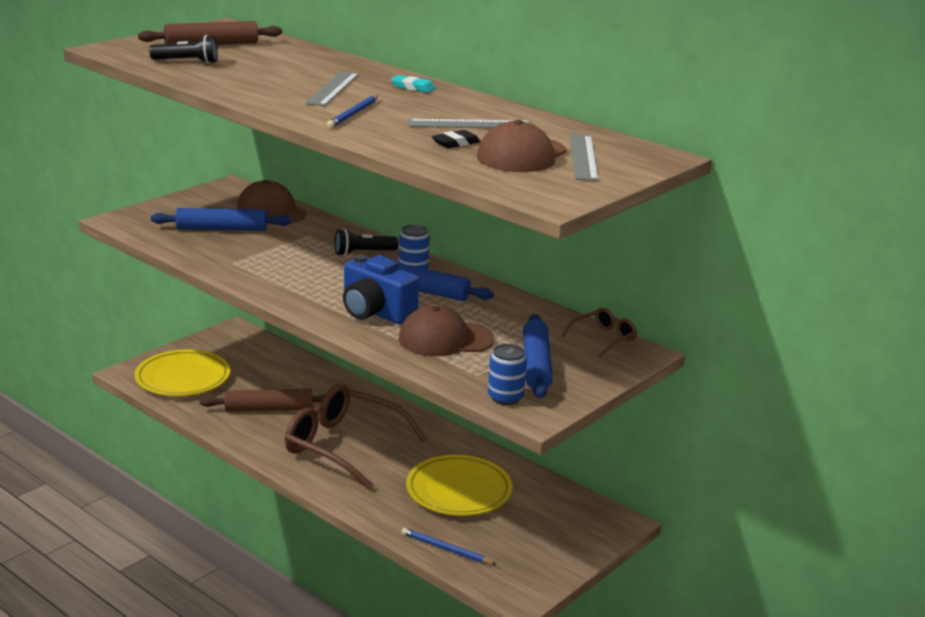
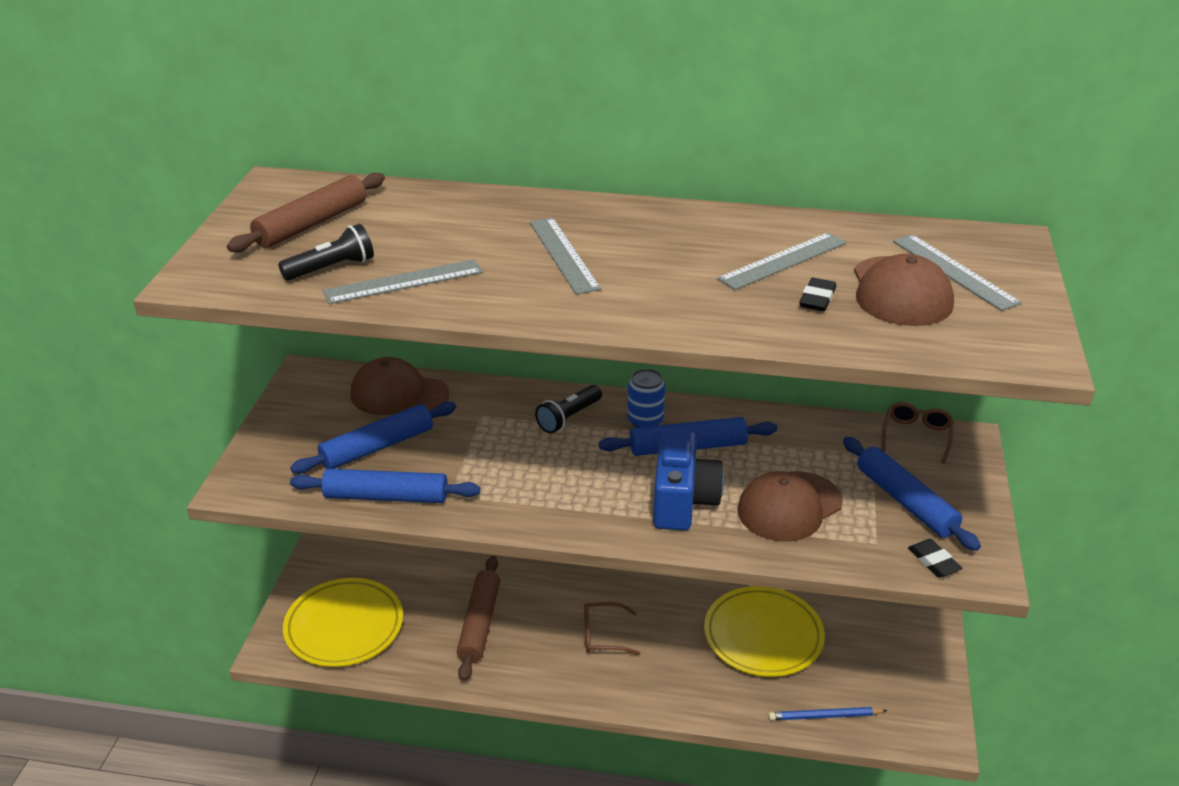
camera: 30 degrees left, 10 degrees up
brown rolling pin [200,389,325,412] -> brown rolling pin turned 45 degrees counterclockwise [457,556,500,681]
brown glasses [285,384,427,489] -> brown glasses [584,602,641,655], size x0.45
blue pencil [327,95,378,128] -> none
blue camera [343,255,419,324] -> blue camera turned 90 degrees counterclockwise [653,429,724,531]
turquoise eraser [391,75,436,93] -> none
blue can [488,344,527,405] -> black eraser [908,539,962,577]
none -> blue rolling pin [290,469,480,503]
none -> grey ruler [323,259,483,304]

